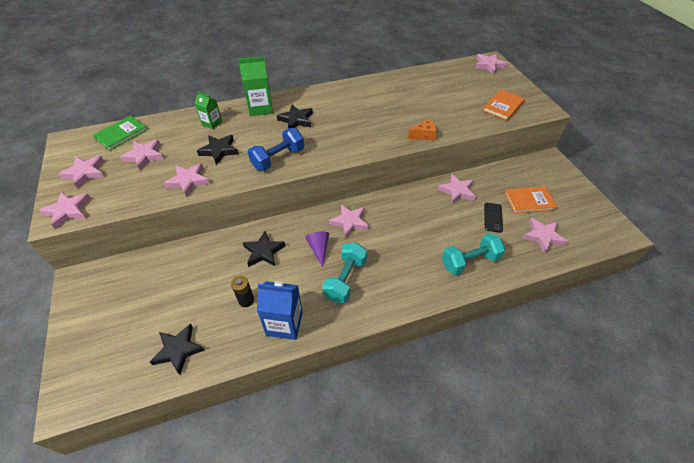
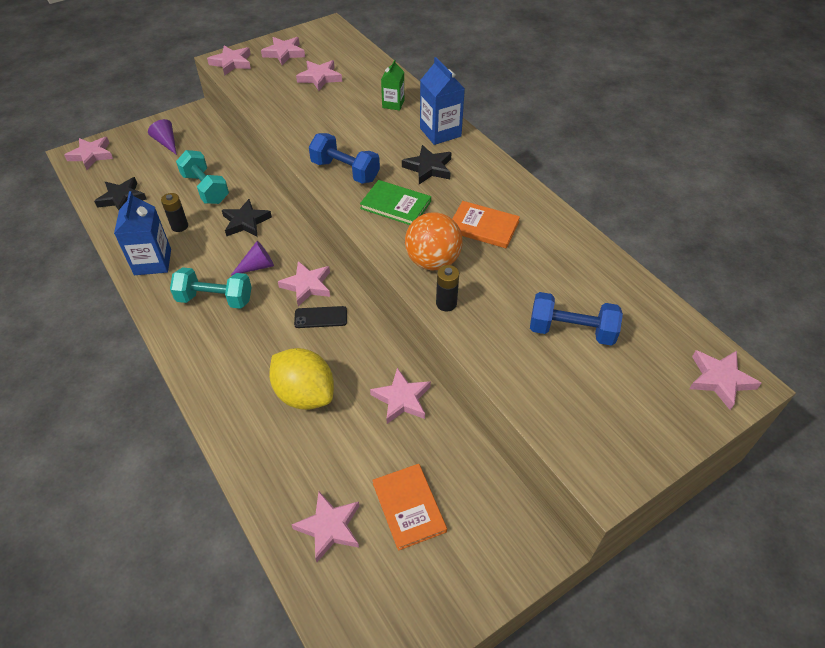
camera: 75 degrees right, 0 degrees up
green book [93,116,148,151] -> green book moved to [360,180,431,225]
pink star [164,163,210,197] -> pink star moved to [64,137,113,170]
black star [197,135,239,165] -> none
green carton [238,56,273,116] -> blue carton [420,57,465,145]
orange cheese [408,119,437,141] -> black battery [436,265,459,311]
turquoise dumbbell [442,233,505,275] -> turquoise dumbbell moved to [176,150,229,204]
orange book [483,90,525,121] -> orange book moved to [453,201,520,248]
black phone [484,203,503,233] -> black phone moved to [294,306,347,328]
none -> purple cone [148,119,177,155]
none -> yellow lemon [269,348,334,410]
none -> orange ball [405,212,462,270]
none -> blue dumbbell [530,292,623,346]

